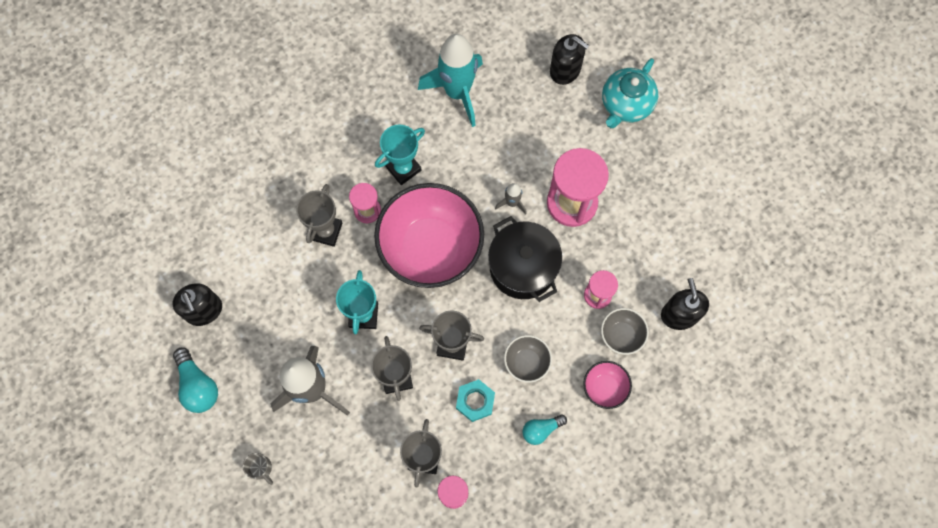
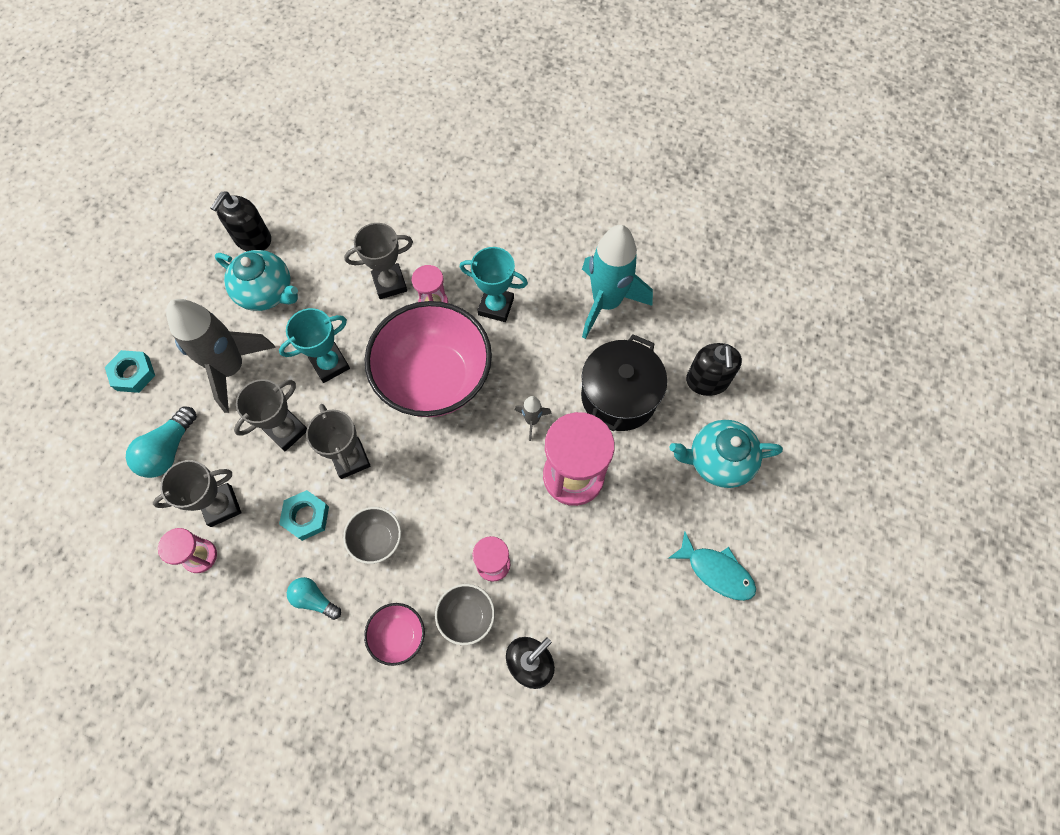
camera: 55 degrees right, 5 degrees down
turquoise light bulb [173,348,218,413] -> turquoise light bulb moved to [126,407,197,478]
grey mug [243,453,273,485] -> turquoise nut [105,350,155,393]
black pot [488,216,562,302] -> black pot moved to [581,334,667,431]
none -> turquoise teapot [215,250,298,311]
none -> turquoise fish [668,531,756,601]

